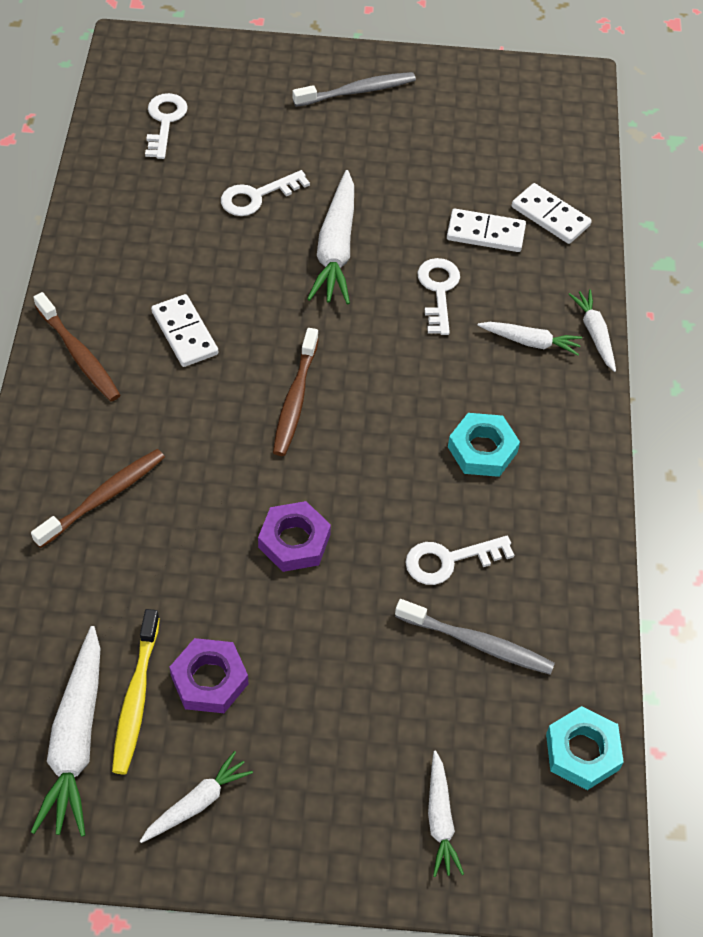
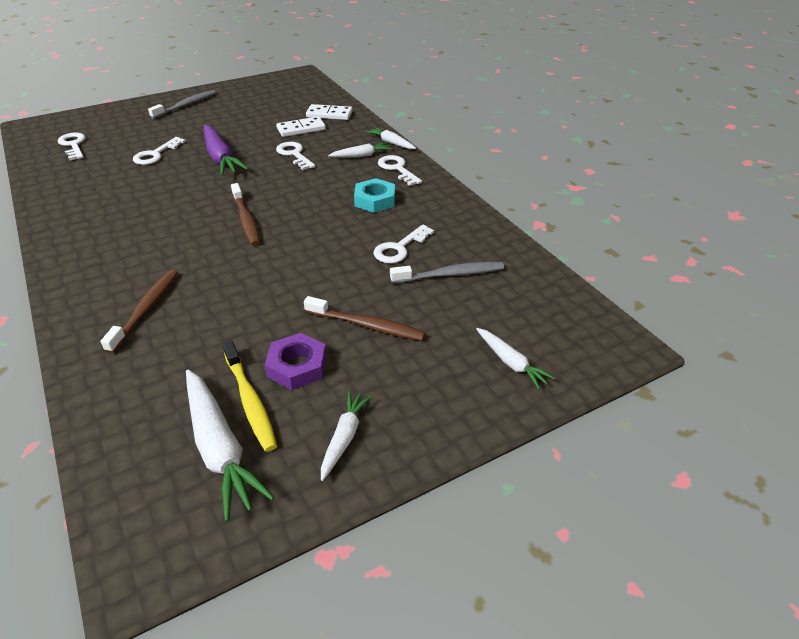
camera: 30 degrees left, 15 degrees down
brown toothbrush [33,292,120,401] -> brown toothbrush moved to [304,296,425,341]
white domino [151,294,218,367] -> none
purple nut [258,501,331,572] -> none
white carrot [307,170,354,305] -> purple carrot [204,125,249,176]
turquoise nut [546,706,624,790] -> none
none -> white key [378,155,422,186]

